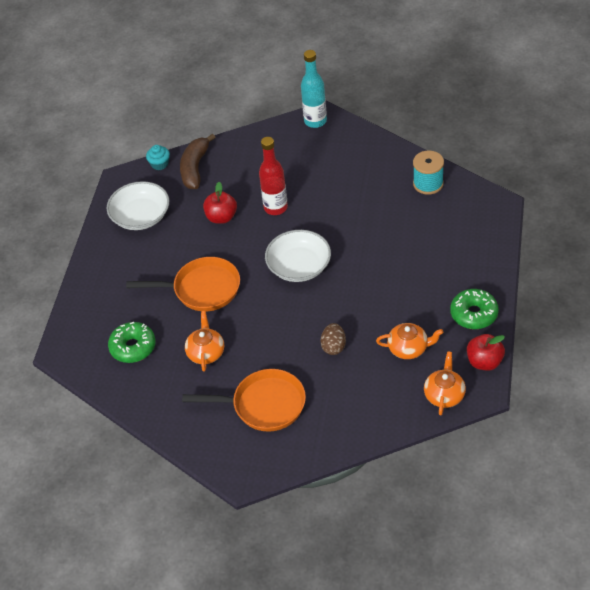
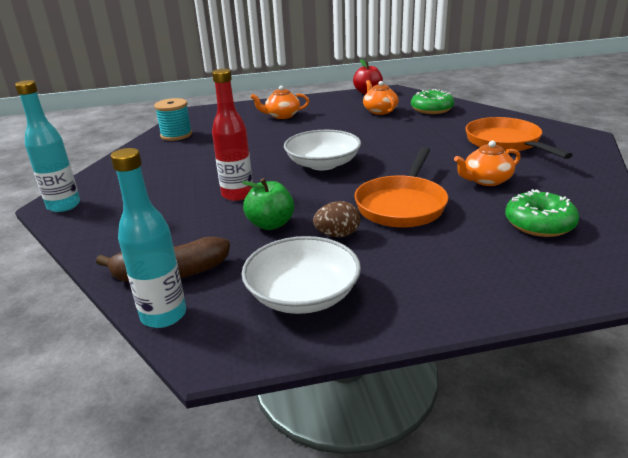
camera: 115 degrees left, 20 degrees down
orange pan [126,257,240,311] -> orange pan turned 135 degrees counterclockwise [354,147,448,228]
turquoise cupcake [146,145,170,170] -> turquoise bottle [110,148,186,328]
red apple [203,182,237,224] -> green apple [242,178,294,230]
brown egg [320,323,346,355] -> brown egg moved to [313,201,360,237]
orange teapot [424,351,466,415] -> orange teapot moved to [251,86,309,119]
green donut [450,289,499,329] -> green donut moved to [411,89,454,114]

